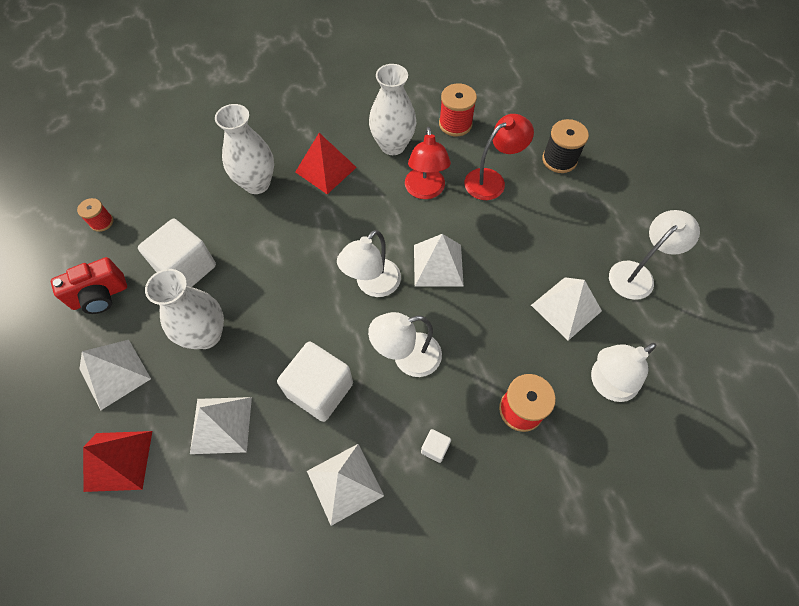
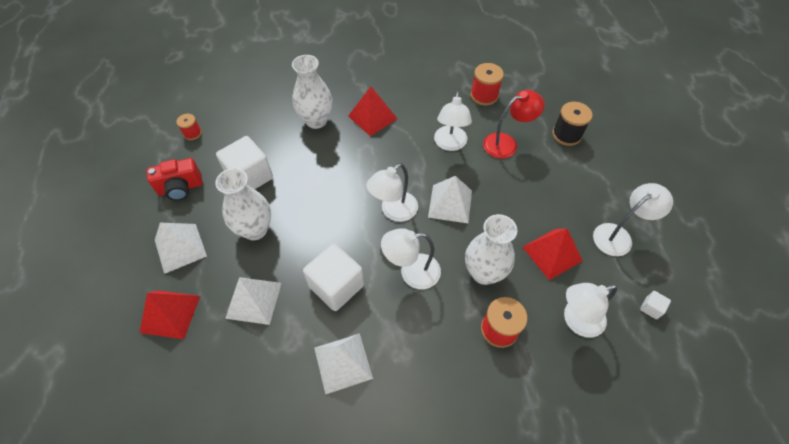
camera: 10 degrees right, 5 degrees down
white vase [369,64,417,155] -> white vase moved to [465,214,517,285]
red lamp [405,127,451,199] -> white lamp [434,91,472,151]
white cube [421,429,451,463] -> white cube moved to [640,291,671,319]
white pyramid [531,277,602,341] -> red pyramid [523,229,583,280]

